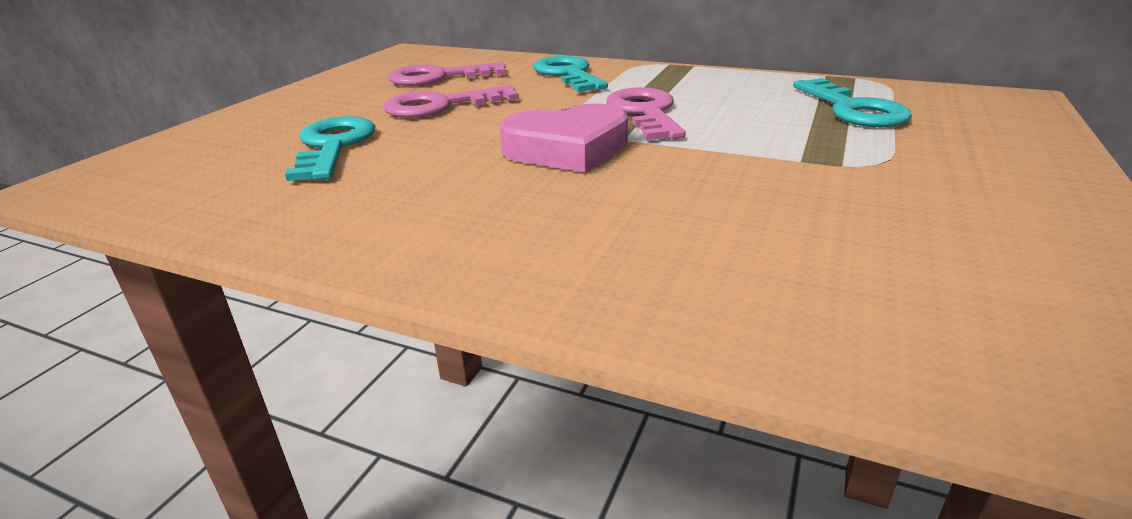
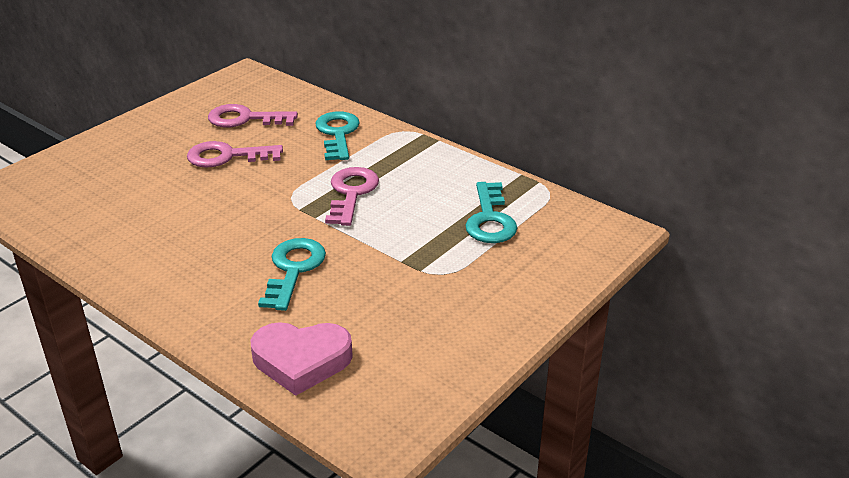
camera: 15 degrees right, 5 degrees up
turquoise key [285,116,376,181] -> turquoise key moved to [258,238,326,311]
pink heart [500,103,628,172] -> pink heart moved to [250,322,353,396]

